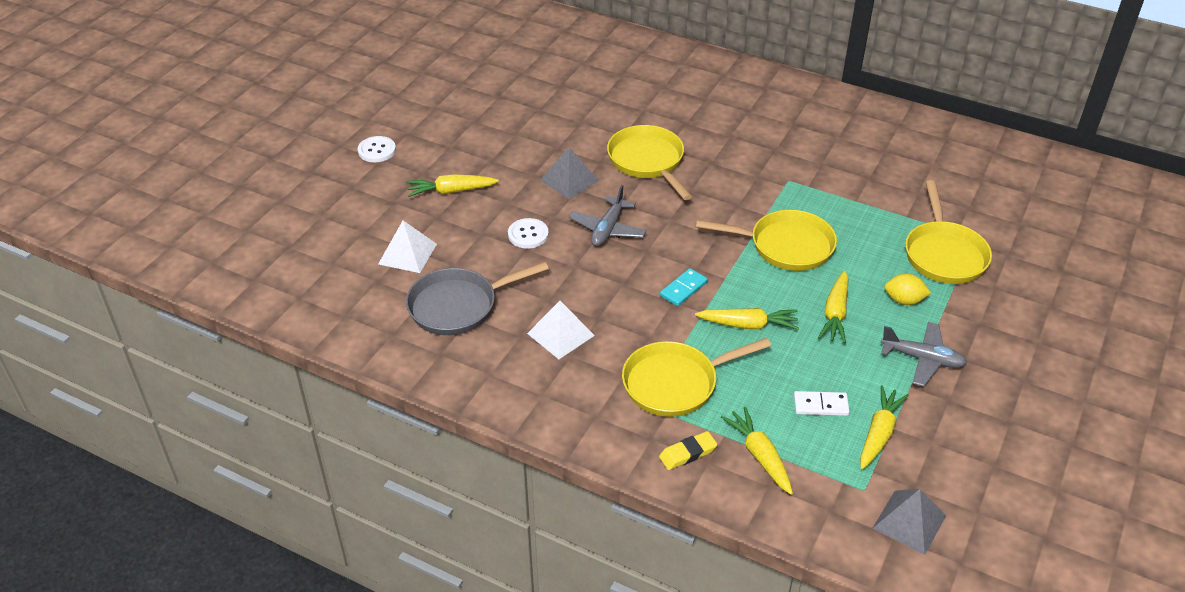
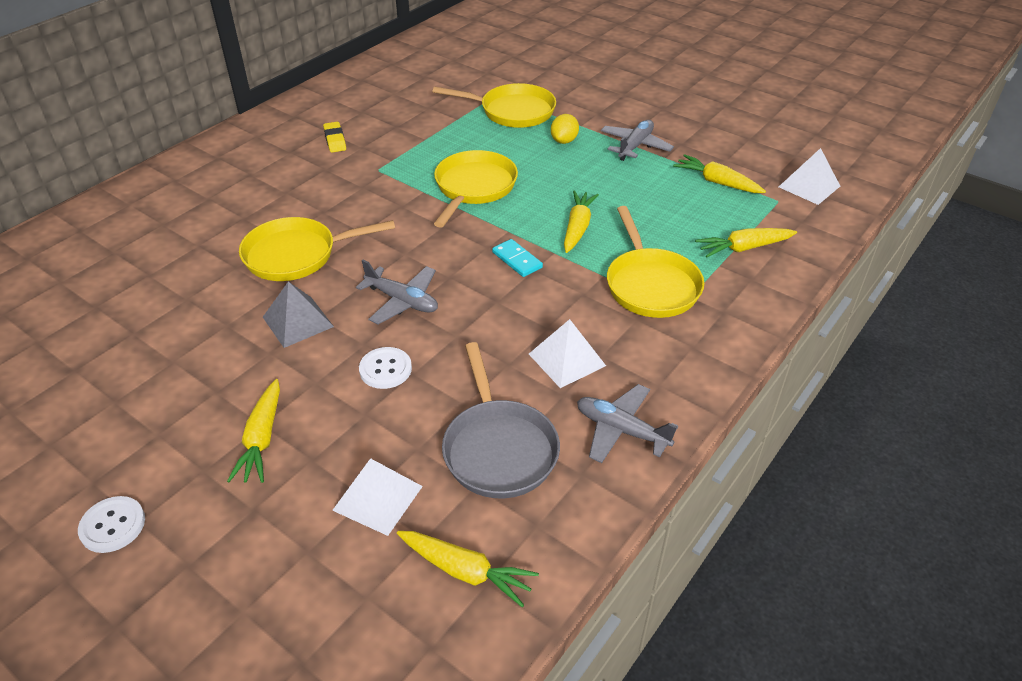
camera: 80 degrees left, 0 degrees up
yellow eraser [659,431,718,470] -> yellow eraser moved to [323,122,346,152]
white domino [794,391,850,416] -> none
yellow carrot [818,271,849,343] -> yellow carrot moved to [397,531,539,607]
grey pyramid [872,489,946,555] -> white pyramid [779,148,840,205]
none -> grey plane [577,384,678,463]

